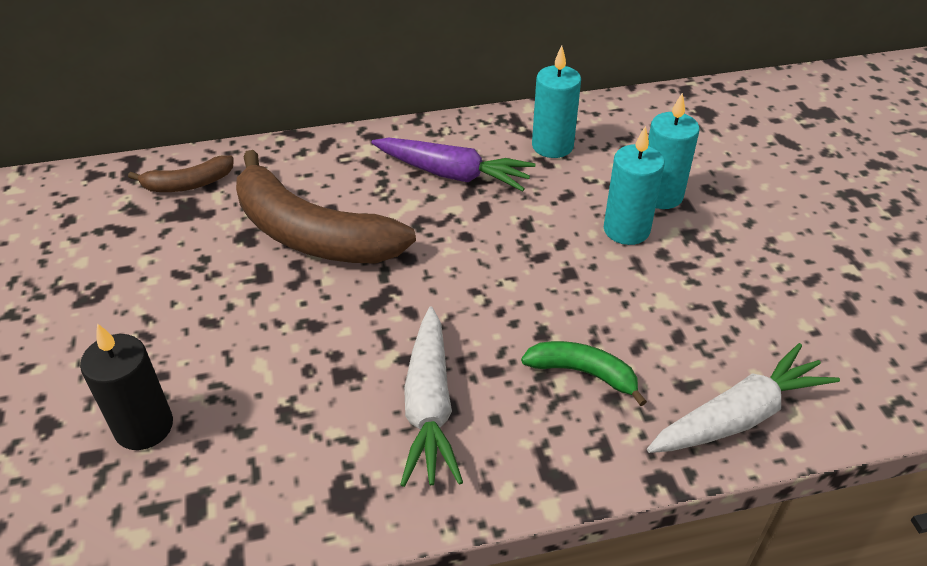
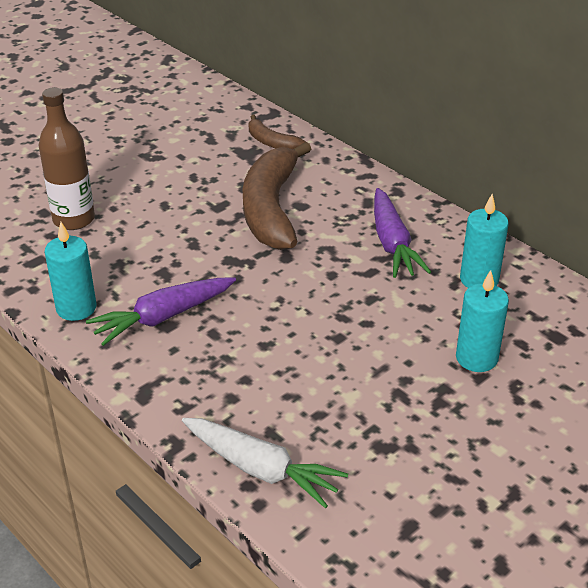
camera: 60 degrees right, 5 degrees down
black candle [80,323,173,450] -> brown bottle [39,87,95,230]
white carrot [400,307,463,487] -> purple carrot [86,278,236,346]
green banana [521,341,647,406] -> none
turquoise candle [604,126,665,245] -> turquoise candle moved to [45,222,96,321]

